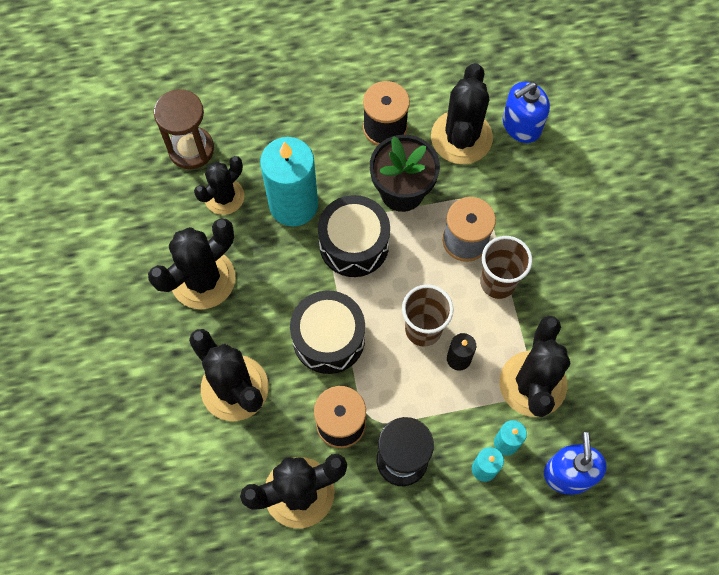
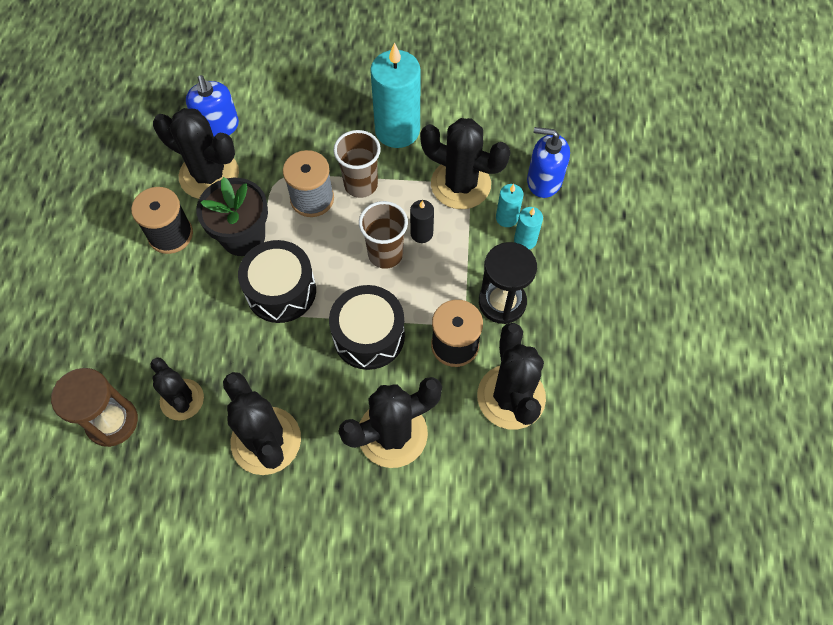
camera: 75 degrees left, 5 degrees down
turquoise candle [260,137,318,226] -> turquoise candle moved to [370,42,421,148]

